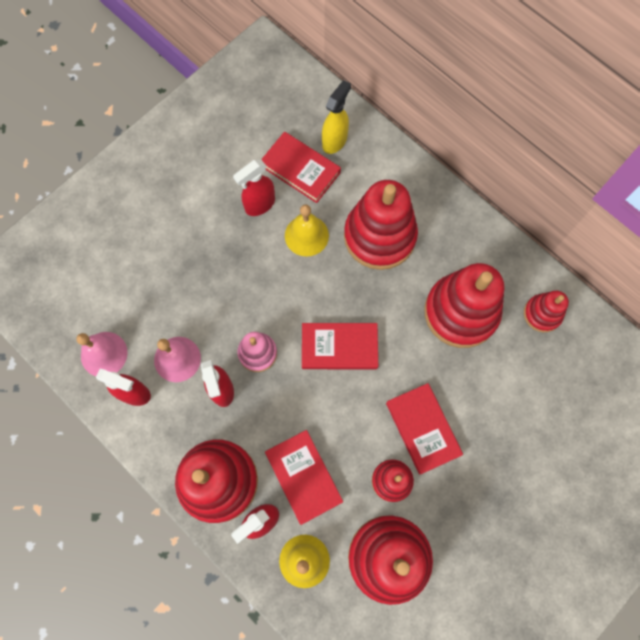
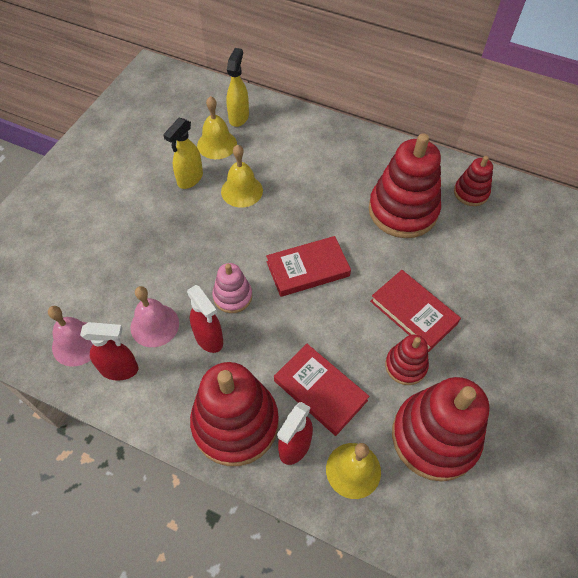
camera: 20 degrees left, 15 degrees down
red spray bottle [233,160,275,216] -> yellow spray bottle [163,118,203,189]
red book [261,132,341,203] -> yellow bell [197,96,237,159]
red stacking toy [344,180,418,270] -> none

